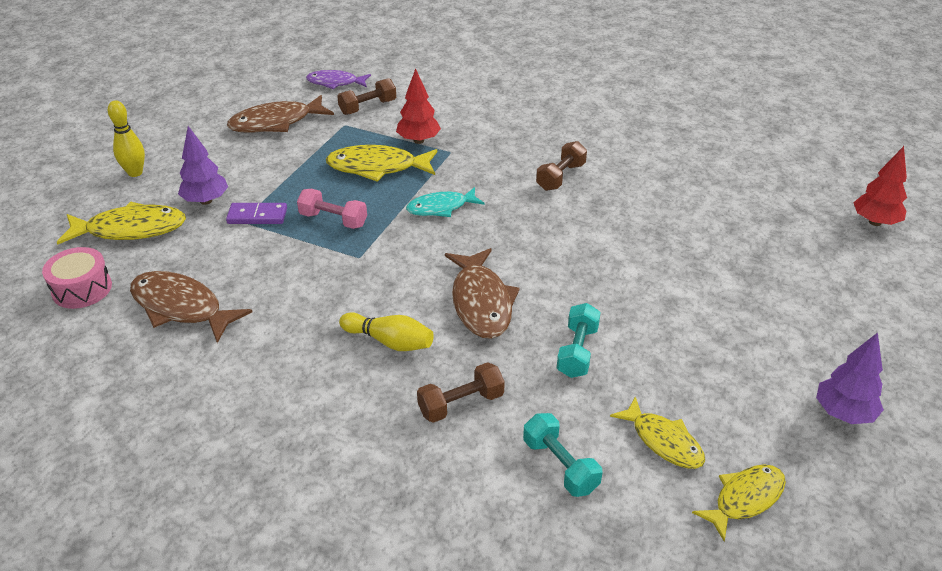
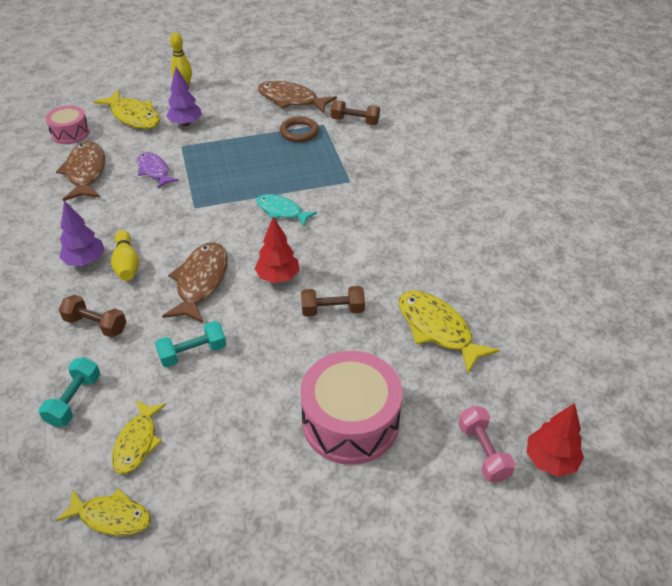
camera: 50 degrees right, 5 degrees up
purple domino [226,203,287,224] -> none
pink dumbbell [297,189,367,229] -> pink dumbbell moved to [458,406,516,482]
purple fish [306,70,371,89] -> purple fish moved to [137,152,179,189]
yellow fish [326,145,437,182] -> yellow fish moved to [399,290,500,373]
red tree [396,68,441,144] -> red tree moved to [255,217,299,283]
brown fish [445,248,520,339] -> brown fish turned 150 degrees clockwise [162,242,228,323]
brown dumbbell [536,141,587,191] -> brown dumbbell moved to [301,286,365,317]
purple tree [816,332,884,424] -> purple tree moved to [59,200,105,266]
none -> brown ring [280,117,319,142]
none -> pink drum [300,351,403,465]

